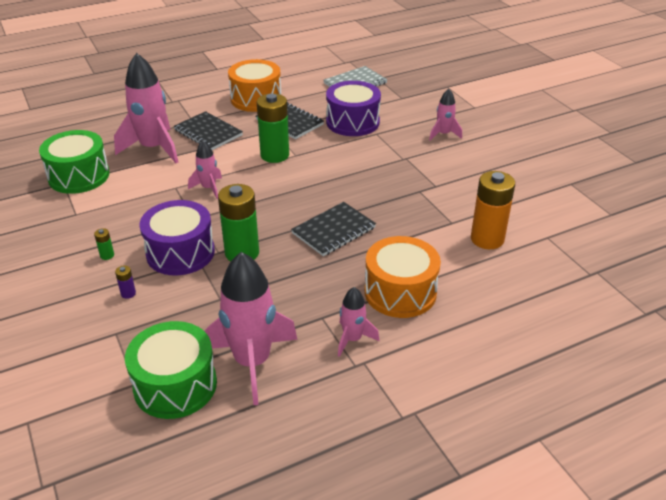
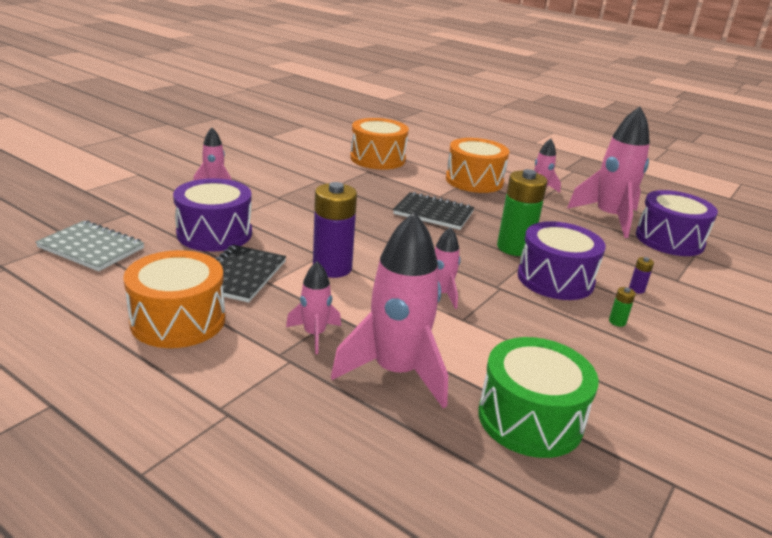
camera: 120 degrees left, 10 degrees down
green drum [125,321,217,419] -> purple drum [636,190,718,256]
black notebook [174,111,243,150] -> pink rocket [286,261,341,354]
green battery [257,93,289,163] -> purple battery [313,182,357,278]
orange battery [471,171,515,249] -> orange drum [350,118,409,170]

